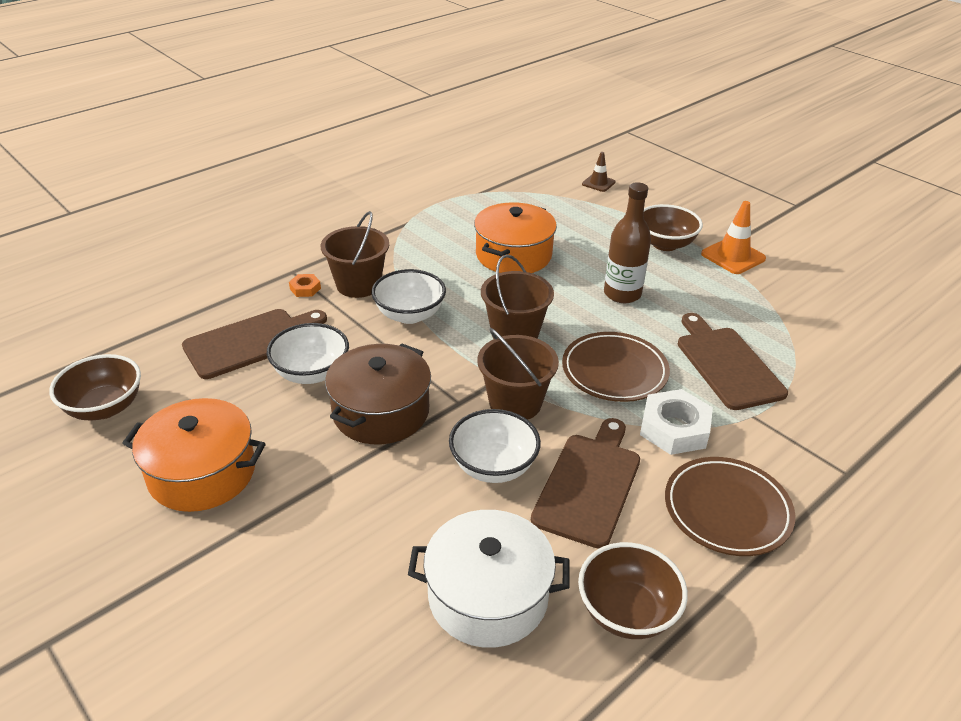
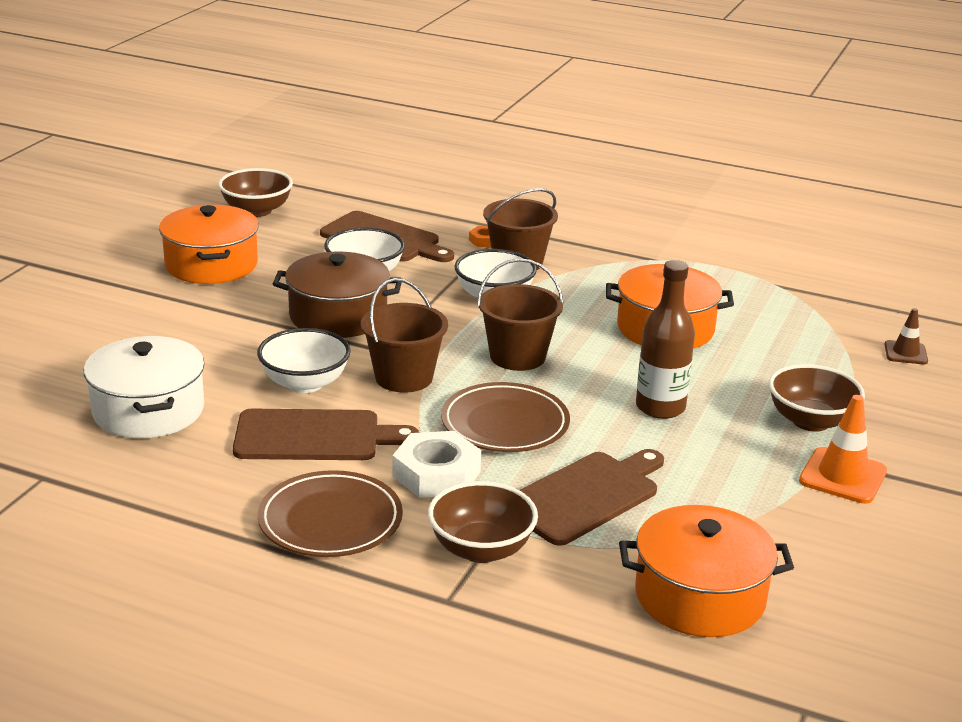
camera: 65 degrees right, 10 degrees down
brown bowl [578,542,688,639] -> brown bowl moved to [428,481,538,563]
none -> orange pot [619,505,794,637]

